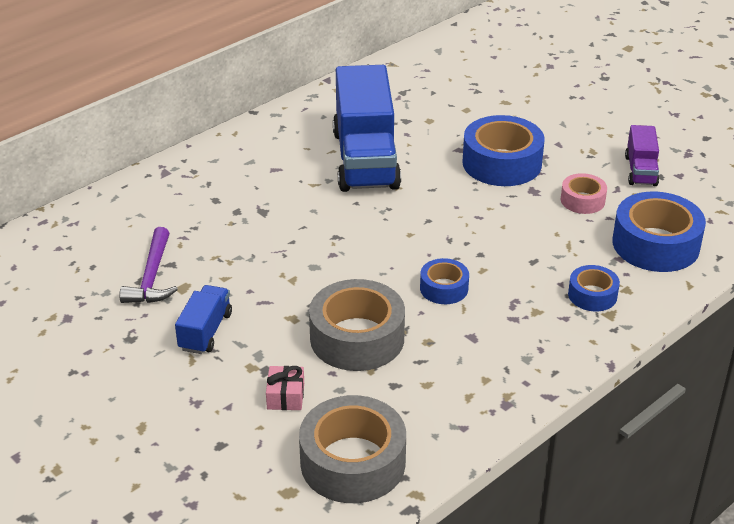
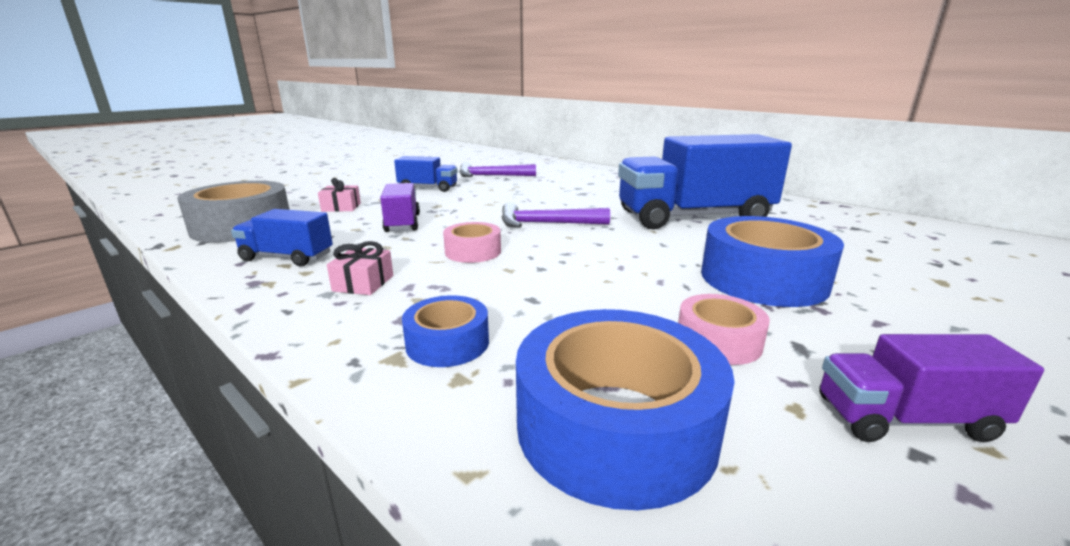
camera: 85 degrees right, 15 degrees down
grey tape [309,279,405,371] -> purple truck [380,183,420,232]
blue tape [420,258,469,304] -> pink tape [443,222,501,263]
none -> blue truck [231,209,333,266]
none -> pink gift [327,241,393,295]
none -> purple hammer [502,202,610,228]

